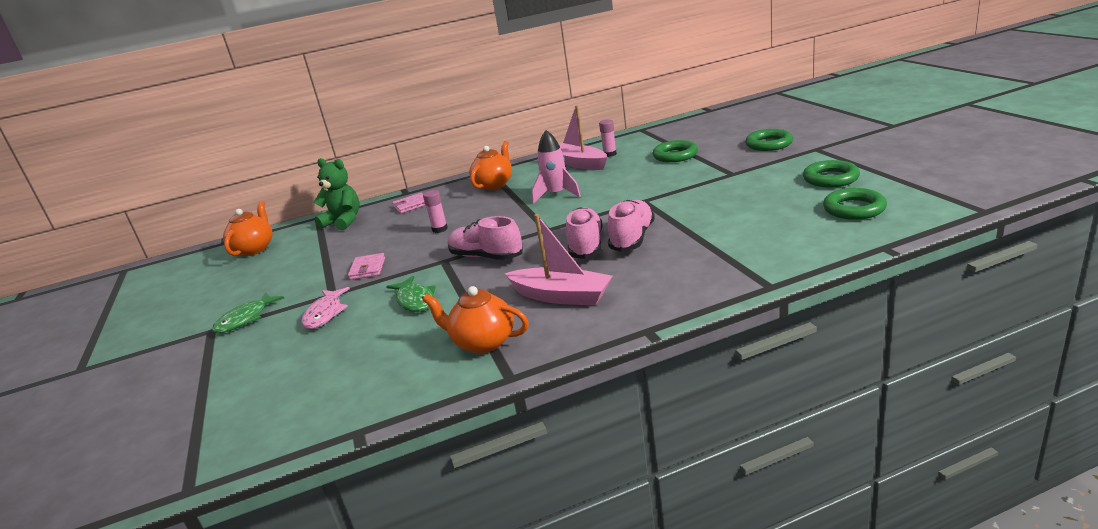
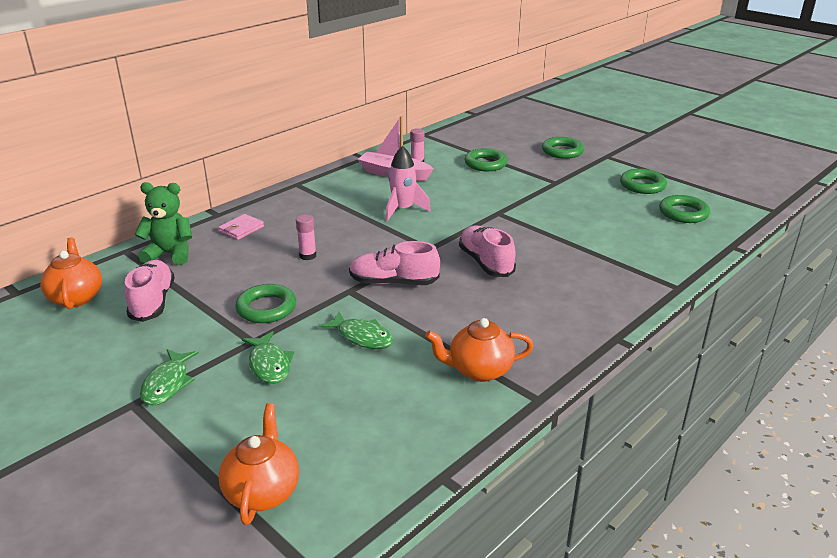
camera: 30 degrees left, 5 degrees up
pink fish [301,287,350,329] -> green fish [242,331,294,384]
pink wallet [348,253,385,280] -> green ring [235,284,296,323]
orange teapot [469,141,512,190] -> orange teapot moved to [218,403,299,525]
pink boat [505,214,612,306] -> none
pink shoe [608,200,655,252] -> pink shoe moved to [124,260,175,322]

